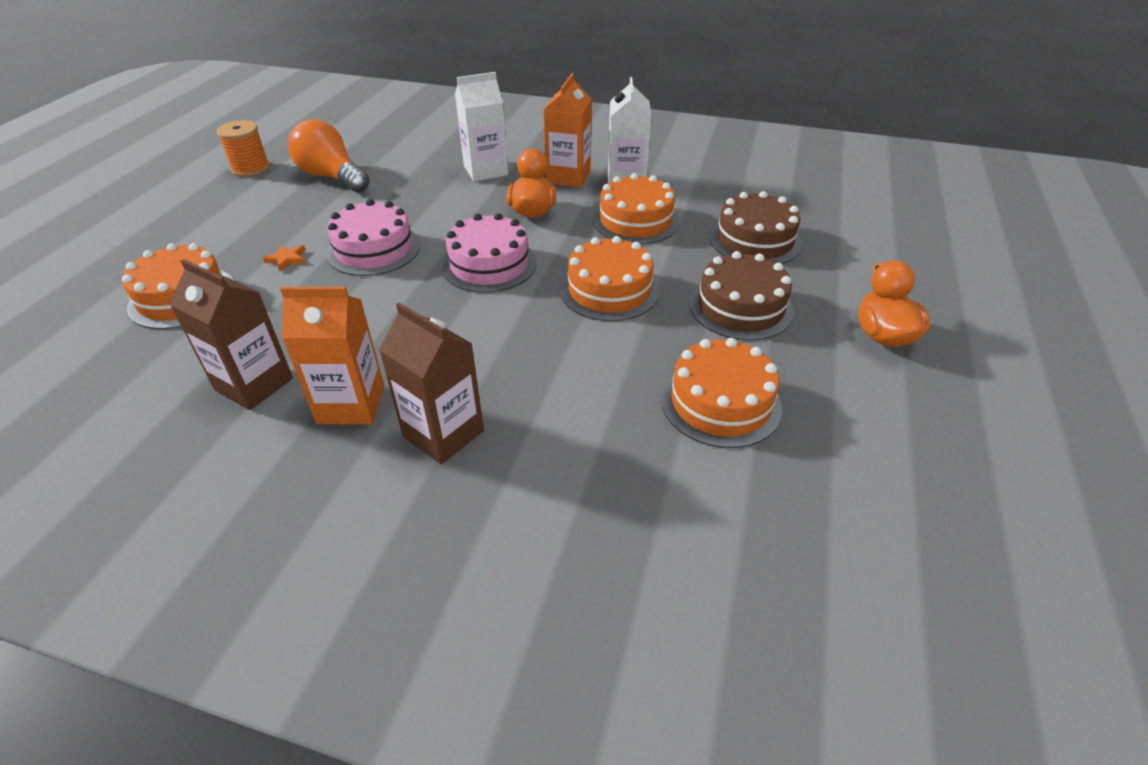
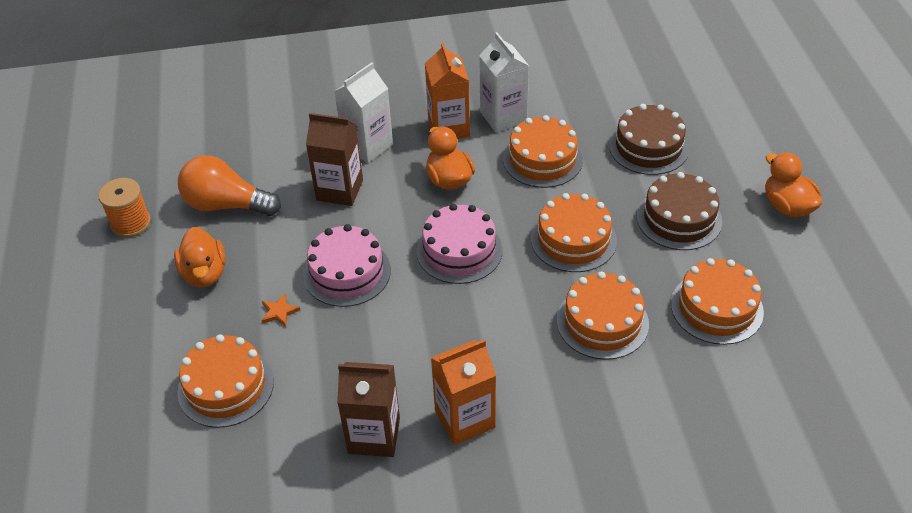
camera: 25 degrees left, 5 degrees up
brown carton [379,303,484,464] -> brown carton moved to [306,113,363,206]
none -> orange duck [174,227,226,287]
none -> orange cake [557,272,649,360]

